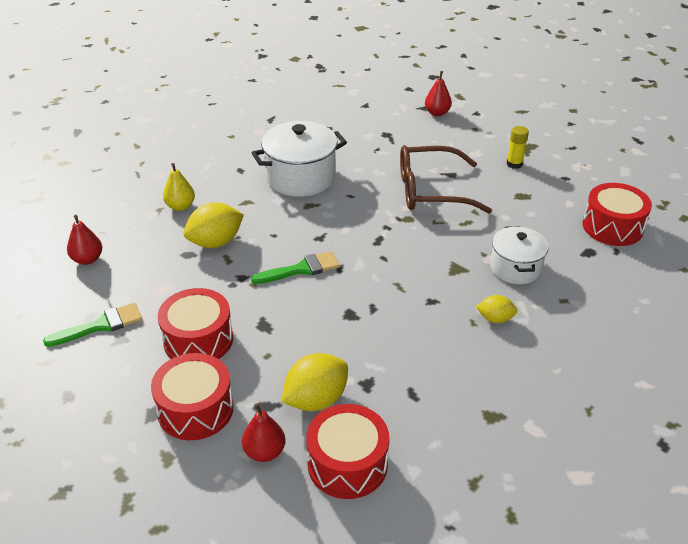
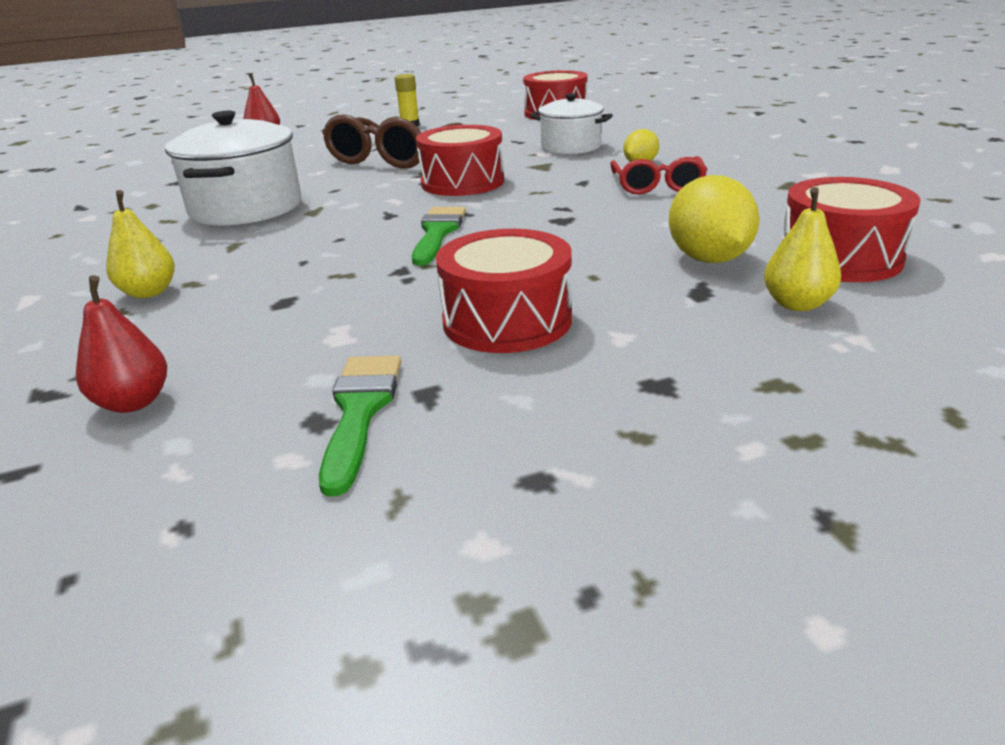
camera: 60 degrees left, 10 degrees down
red drum [151,353,234,440] -> red drum moved to [416,125,504,196]
yellow lemon [184,202,244,248] -> none
red pear [242,403,285,462] -> yellow pear [764,187,841,311]
none -> red glasses [610,156,708,194]

